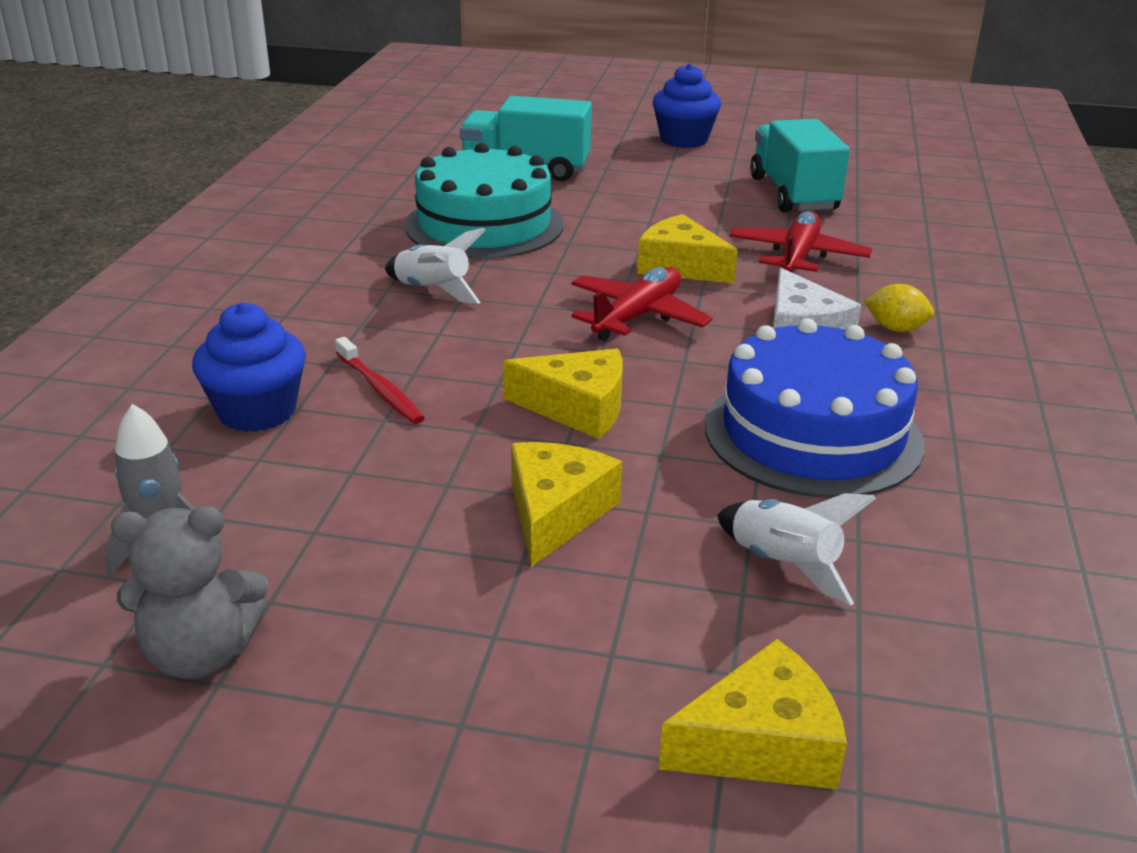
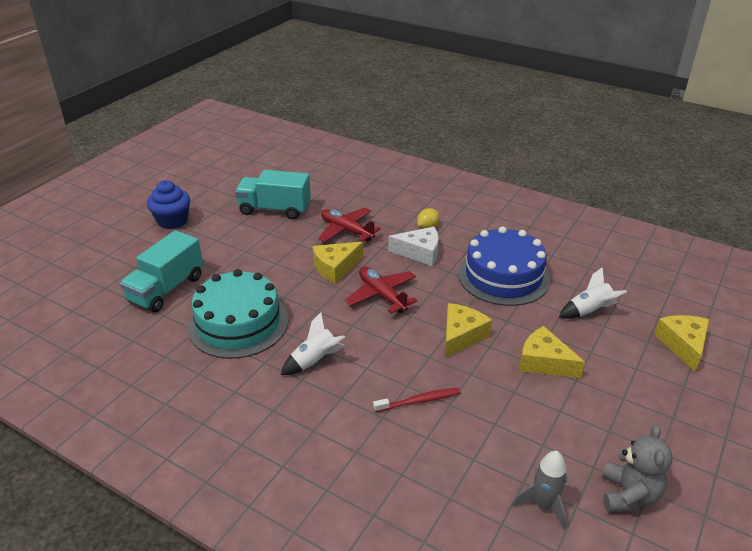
camera: 70 degrees left, 5 degrees up
blue cupcake [192,302,306,432] -> none

